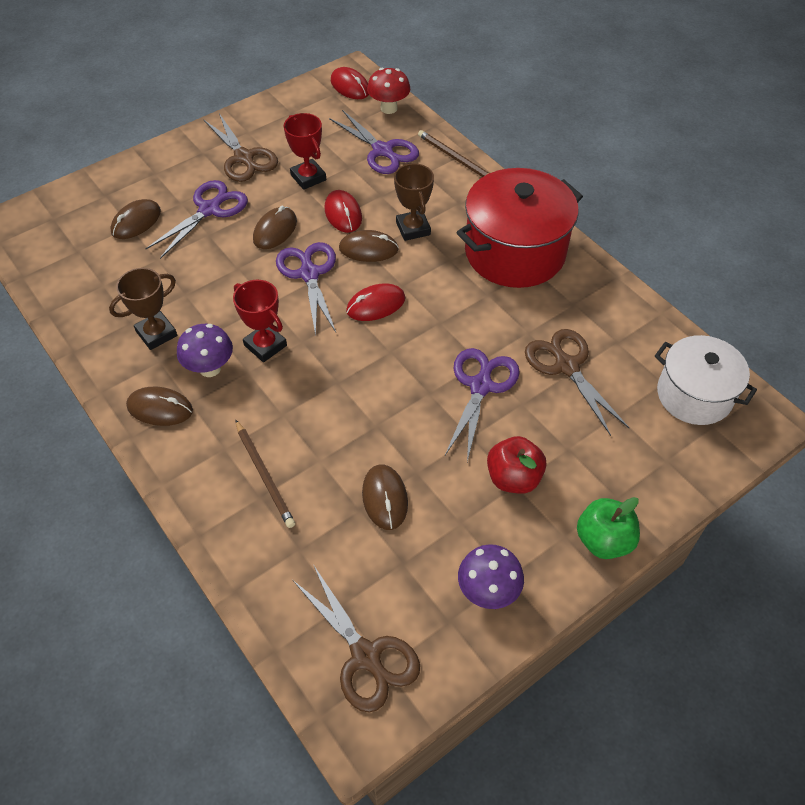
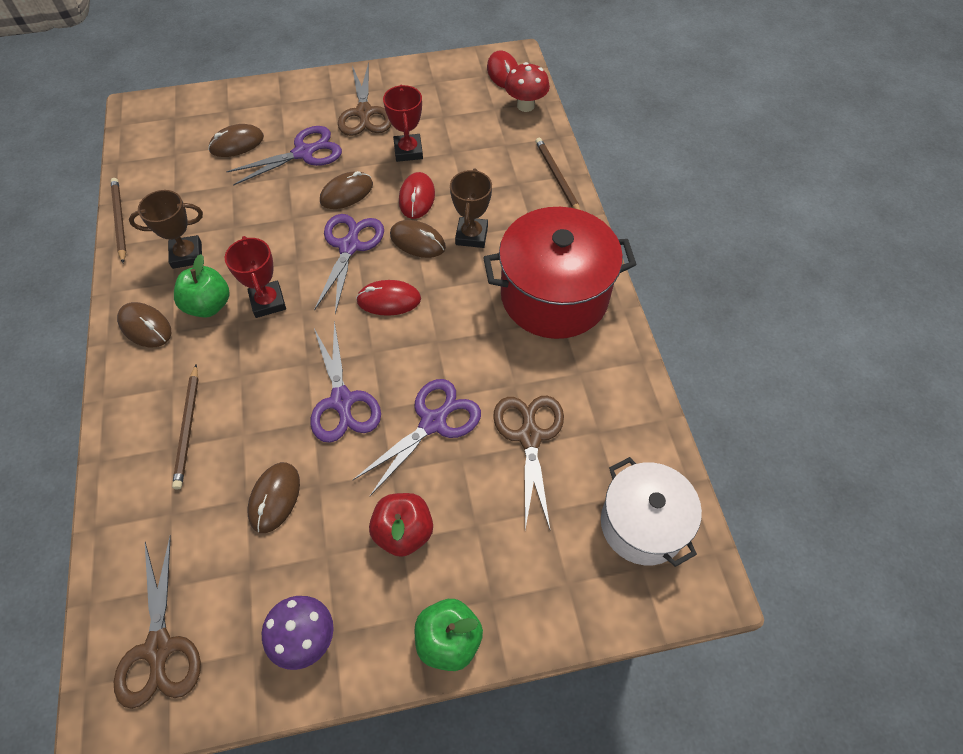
camera: 25 degrees right, 5 degrees up
purple mushroom [177,324,233,377] -> green apple [174,254,230,318]
purple scissors [329,110,419,174] -> purple scissors moved to [310,321,381,443]
none -> brown pencil [111,178,126,263]

